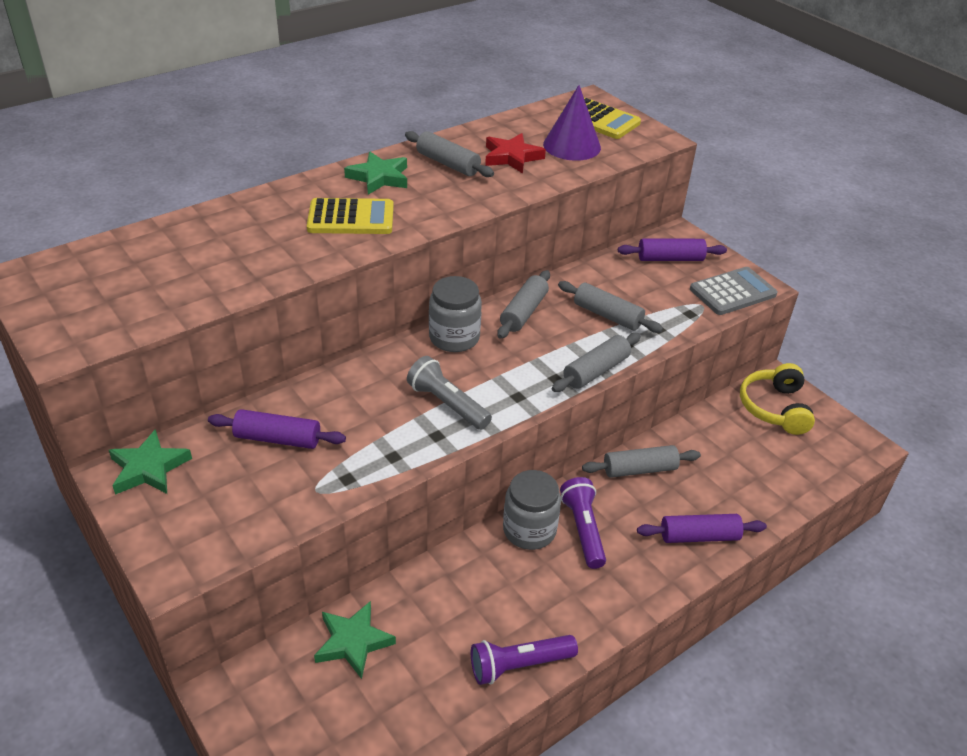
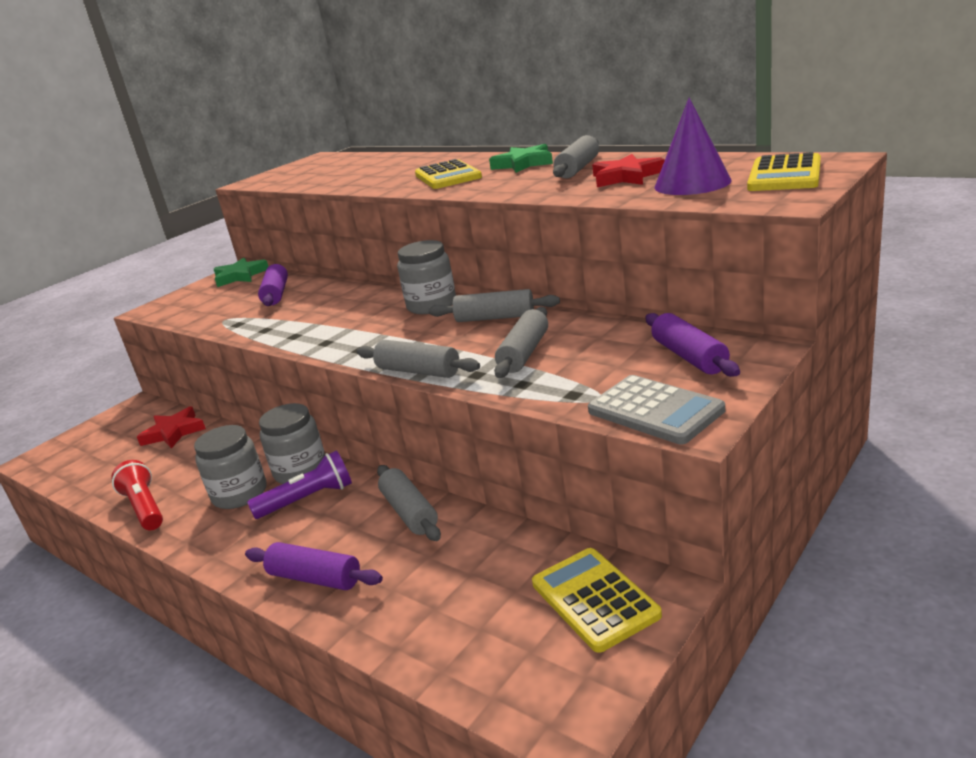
camera: 80 degrees right, 15 degrees down
green star [314,601,396,679] -> red star [137,406,206,449]
grey flashlight [407,356,492,430] -> none
purple flashlight [471,635,578,685] -> red flashlight [111,460,163,530]
purple rolling pin [637,514,767,543] -> purple rolling pin turned 45 degrees counterclockwise [245,542,383,590]
yellow headphones [740,363,815,435] -> yellow calculator [532,548,662,653]
none -> grey jar [194,425,266,509]

